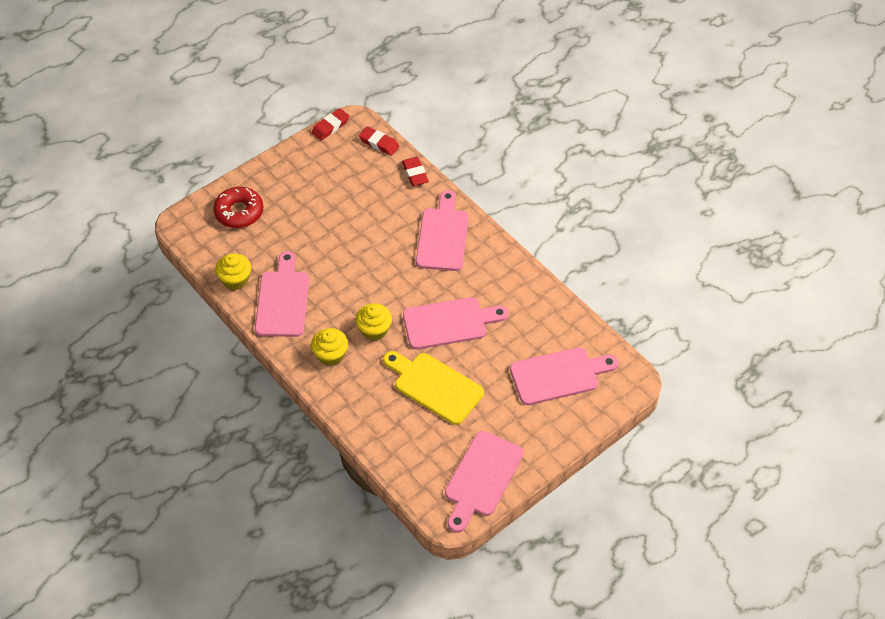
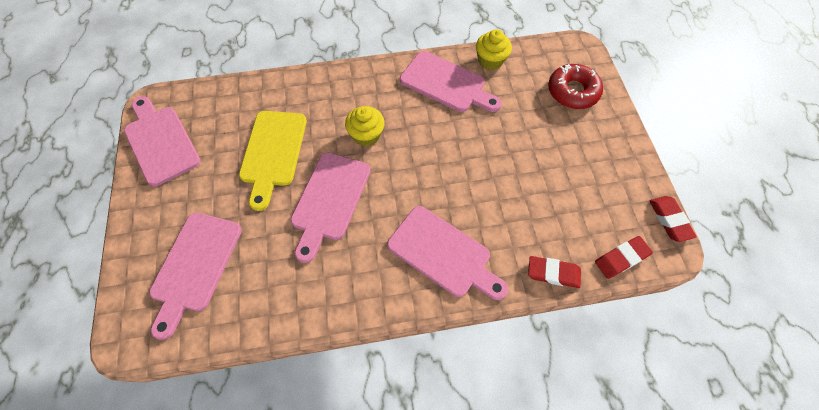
camera: 120 degrees right, 10 degrees up
yellow cupcake [311,328,348,366] -> none
yellow cutting board [383,351,484,425] -> yellow cutting board turned 120 degrees clockwise [239,111,307,211]

